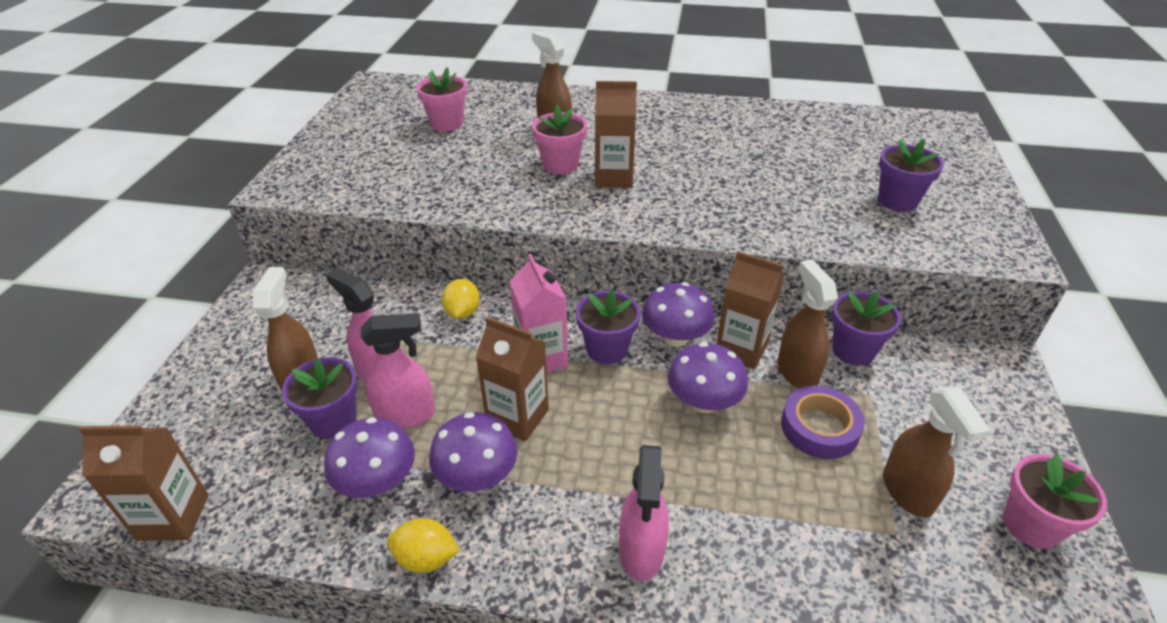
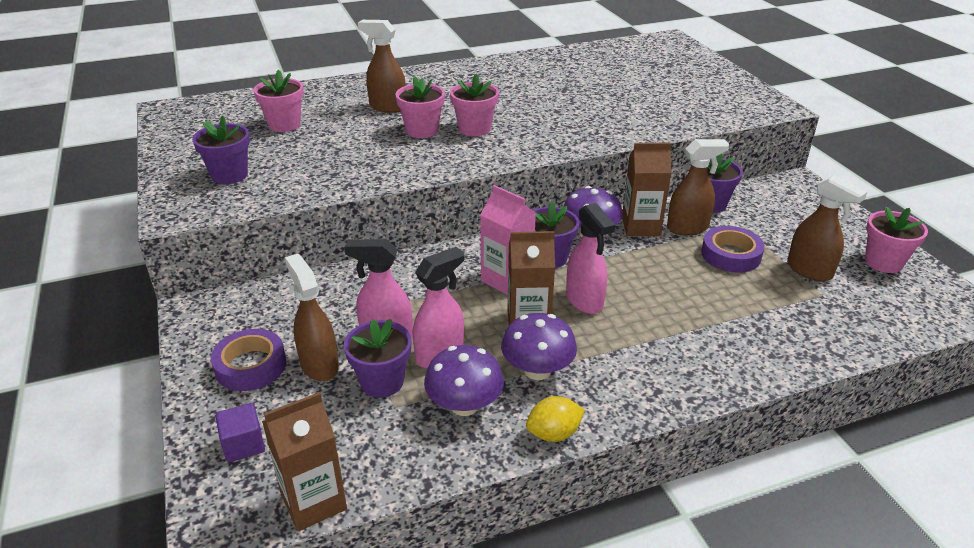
camera: 30 degrees left, 5 degrees down
yellow lemon [442,279,480,319] -> none
brown carton [595,81,637,188] -> pink flower pot [450,73,499,136]
pink spray bottle [619,445,669,581] -> pink spray bottle moved to [566,203,615,314]
purple mushroom [667,342,748,413] -> none
brown spray bottle [778,259,838,388] -> brown spray bottle turned 120 degrees clockwise [667,139,729,235]
purple flower pot [878,139,944,212] -> purple flower pot moved to [192,116,250,184]
none -> purple tape [211,329,286,391]
none -> purple cube [216,403,265,462]

